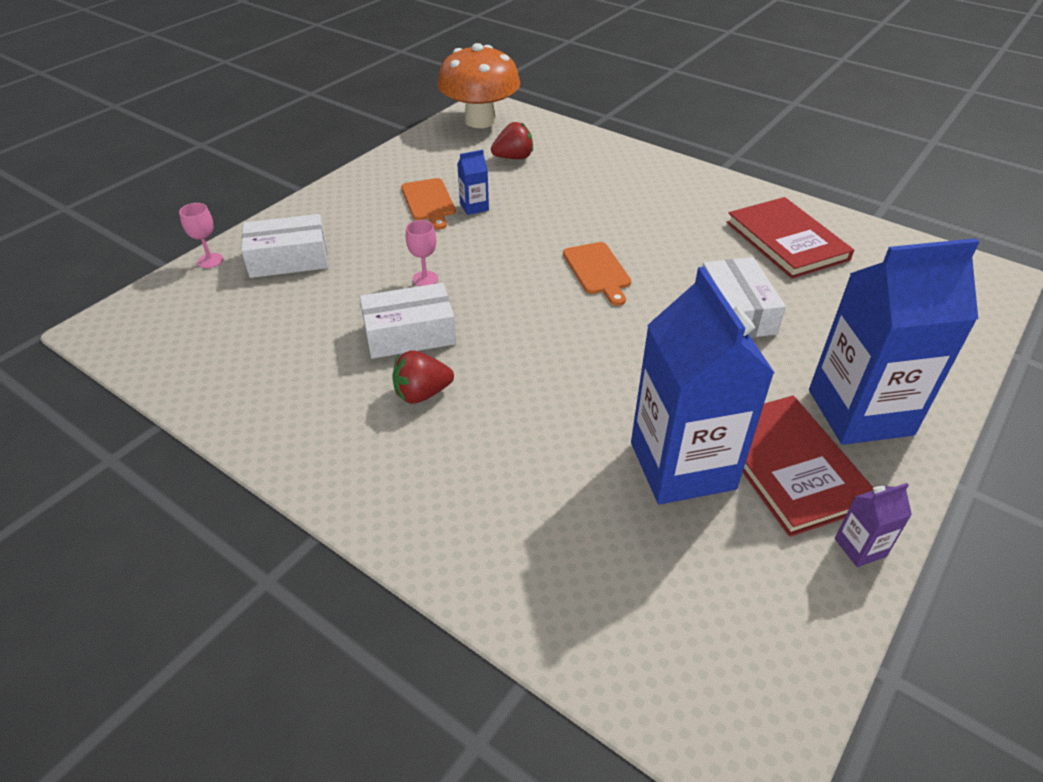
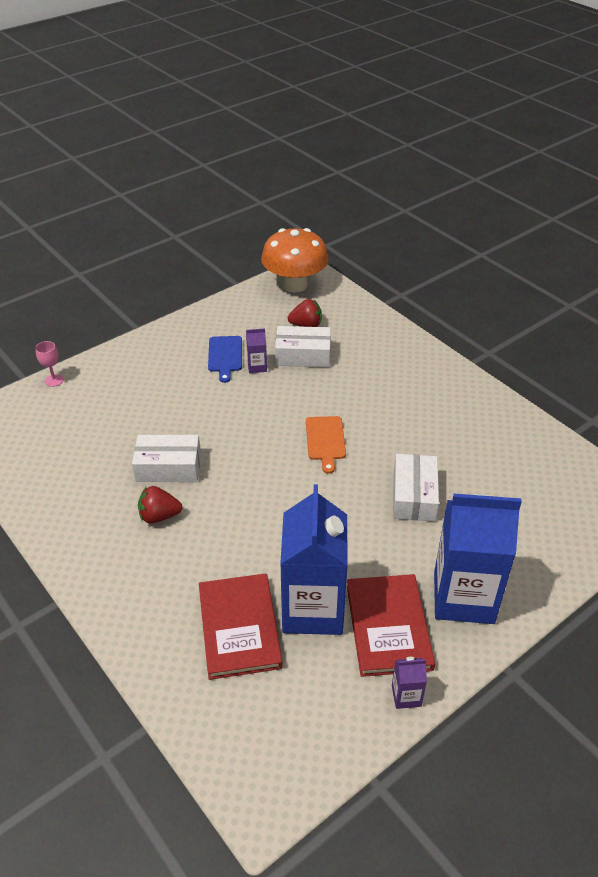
camera: 15 degrees right, 0 degrees up
white box [241,214,328,278] -> white box moved to [275,326,331,367]
orange cutting board [401,178,456,230] -> blue cutting board [208,336,242,383]
pink goblet [406,220,438,286] -> none
blue carton [457,150,489,215] -> purple carton [246,328,267,373]
red book [726,197,854,279] -> red book moved to [199,573,283,680]

